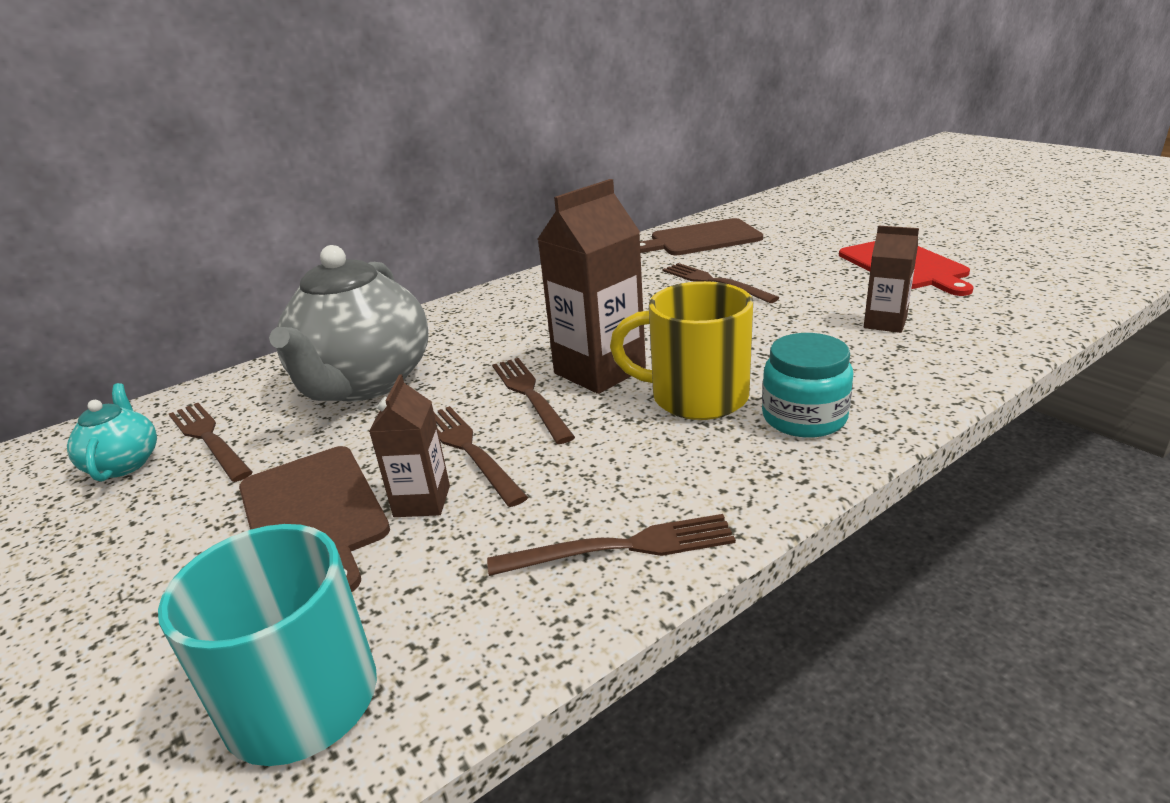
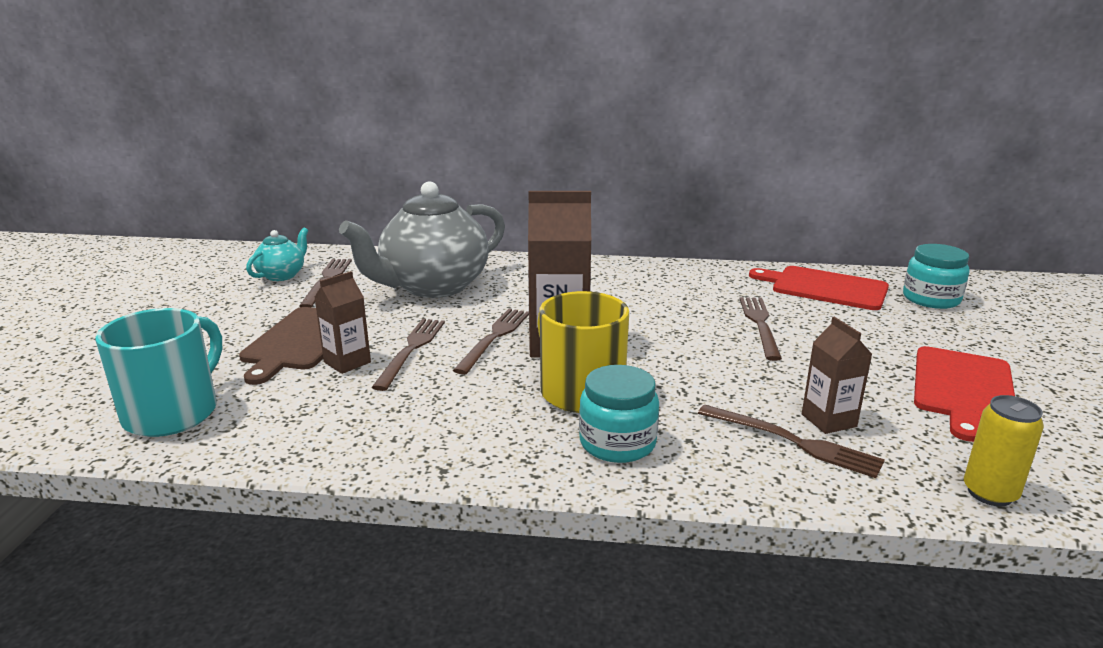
camera: 40 degrees right, 5 degrees down
brown fork [487,514,736,576] -> brown fork moved to [698,405,885,478]
brown cutting board [640,218,763,255] -> red cutting board [749,266,889,310]
none -> turquoise jar [903,244,969,309]
none -> yellow can [964,395,1044,506]

